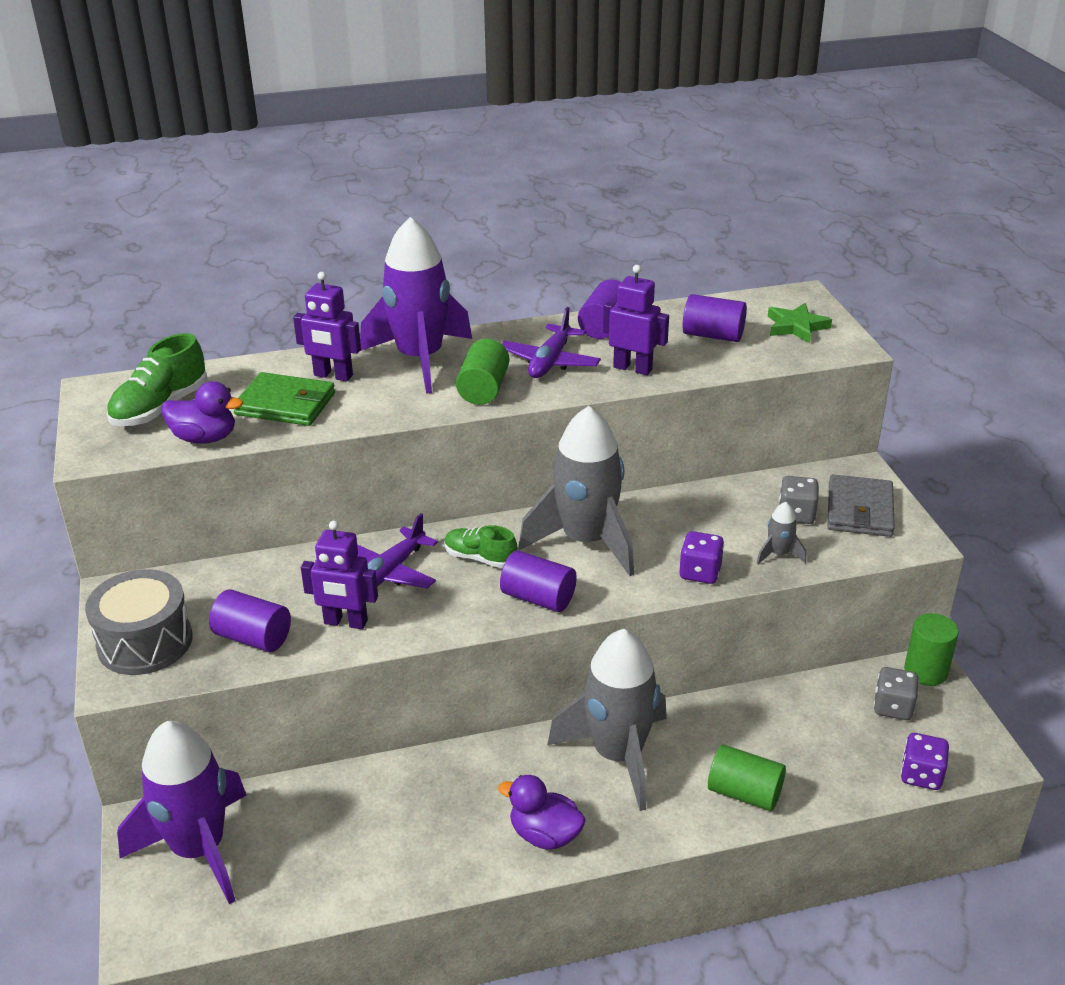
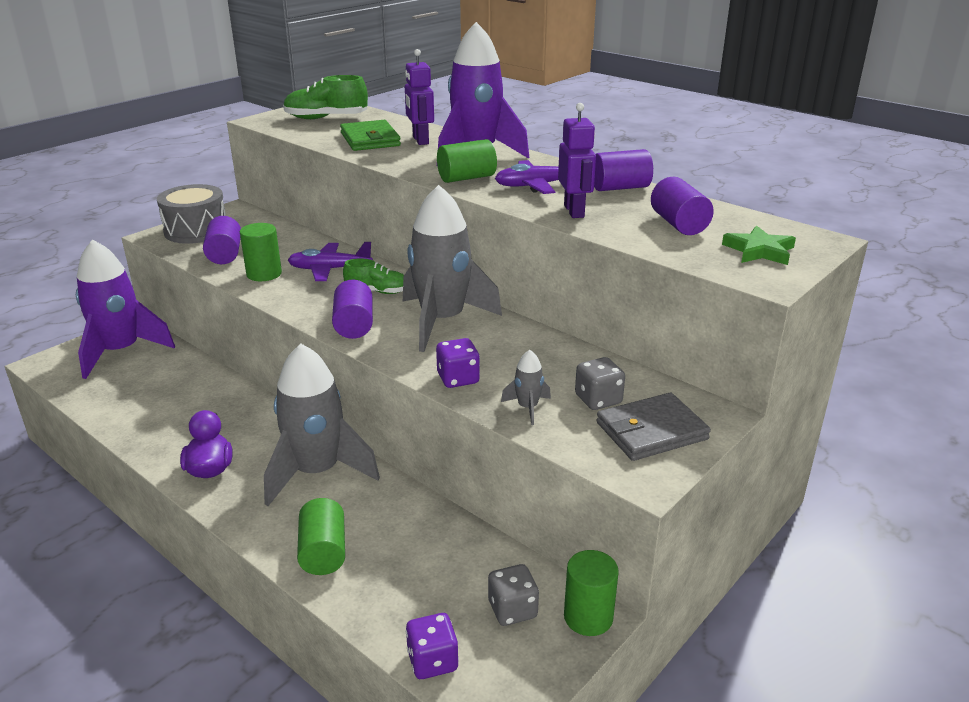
camera: 55 degrees right, 5 degrees down
purple duck [161,381,243,444] -> none
purple robot [301,521,378,629] -> green cylinder [240,223,282,281]
green shoe [444,525,518,568] -> green shoe turned 105 degrees clockwise [343,258,404,294]

